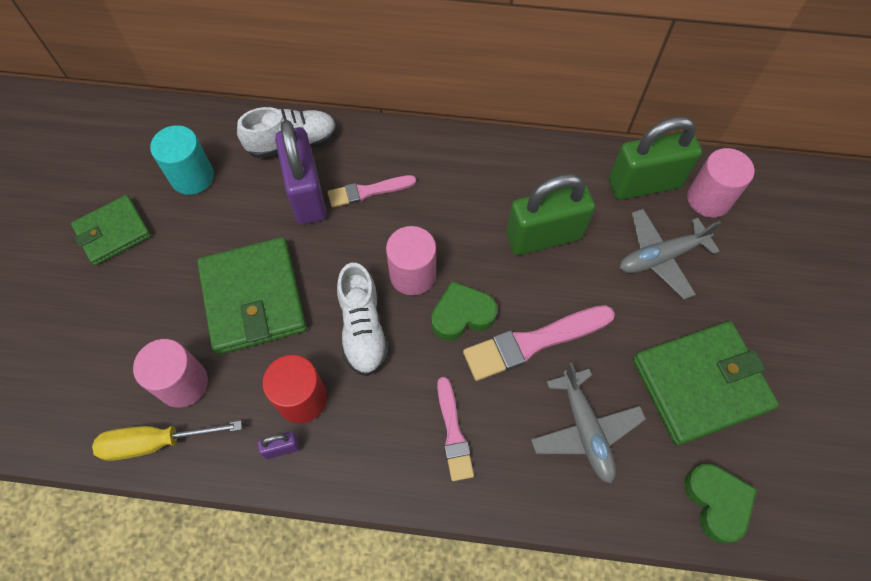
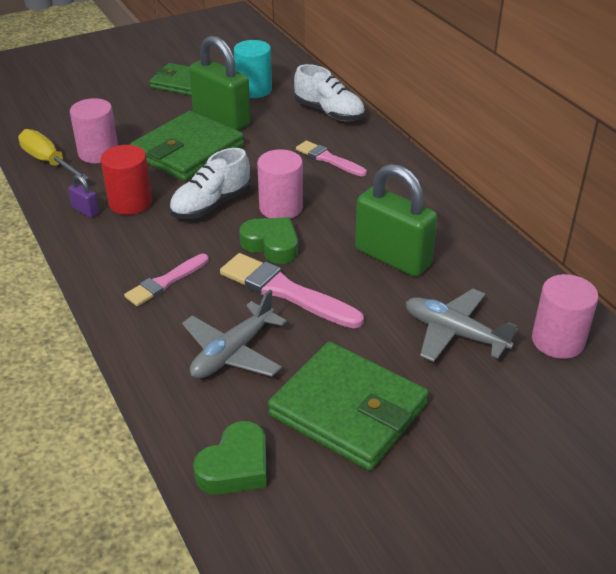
camera: 55 degrees right, 25 degrees down
purple padlock [275,120,326,225] -> none
green padlock [609,117,702,200] -> green padlock moved to [189,36,251,130]

